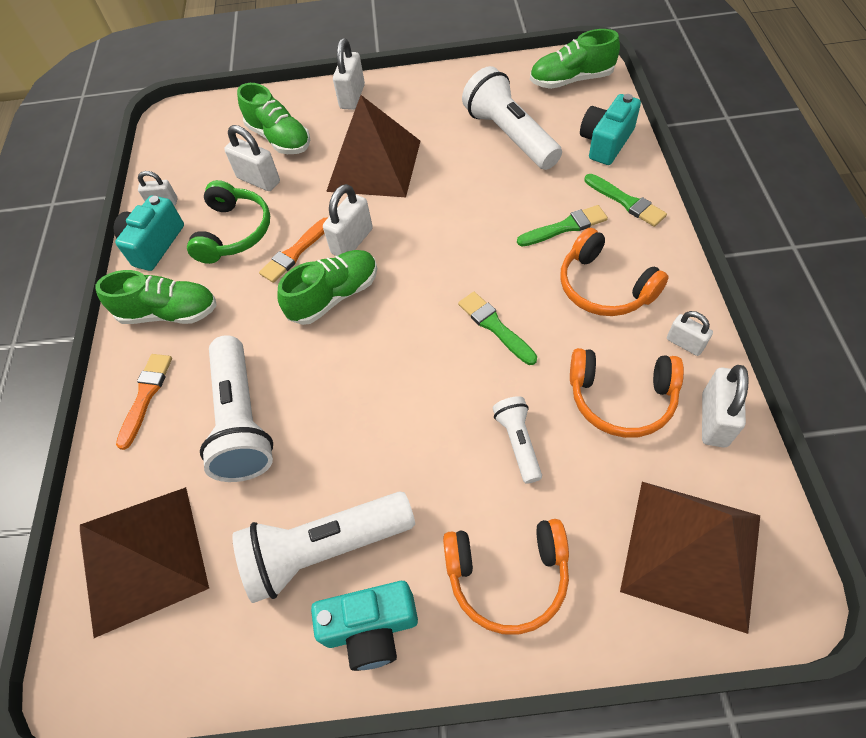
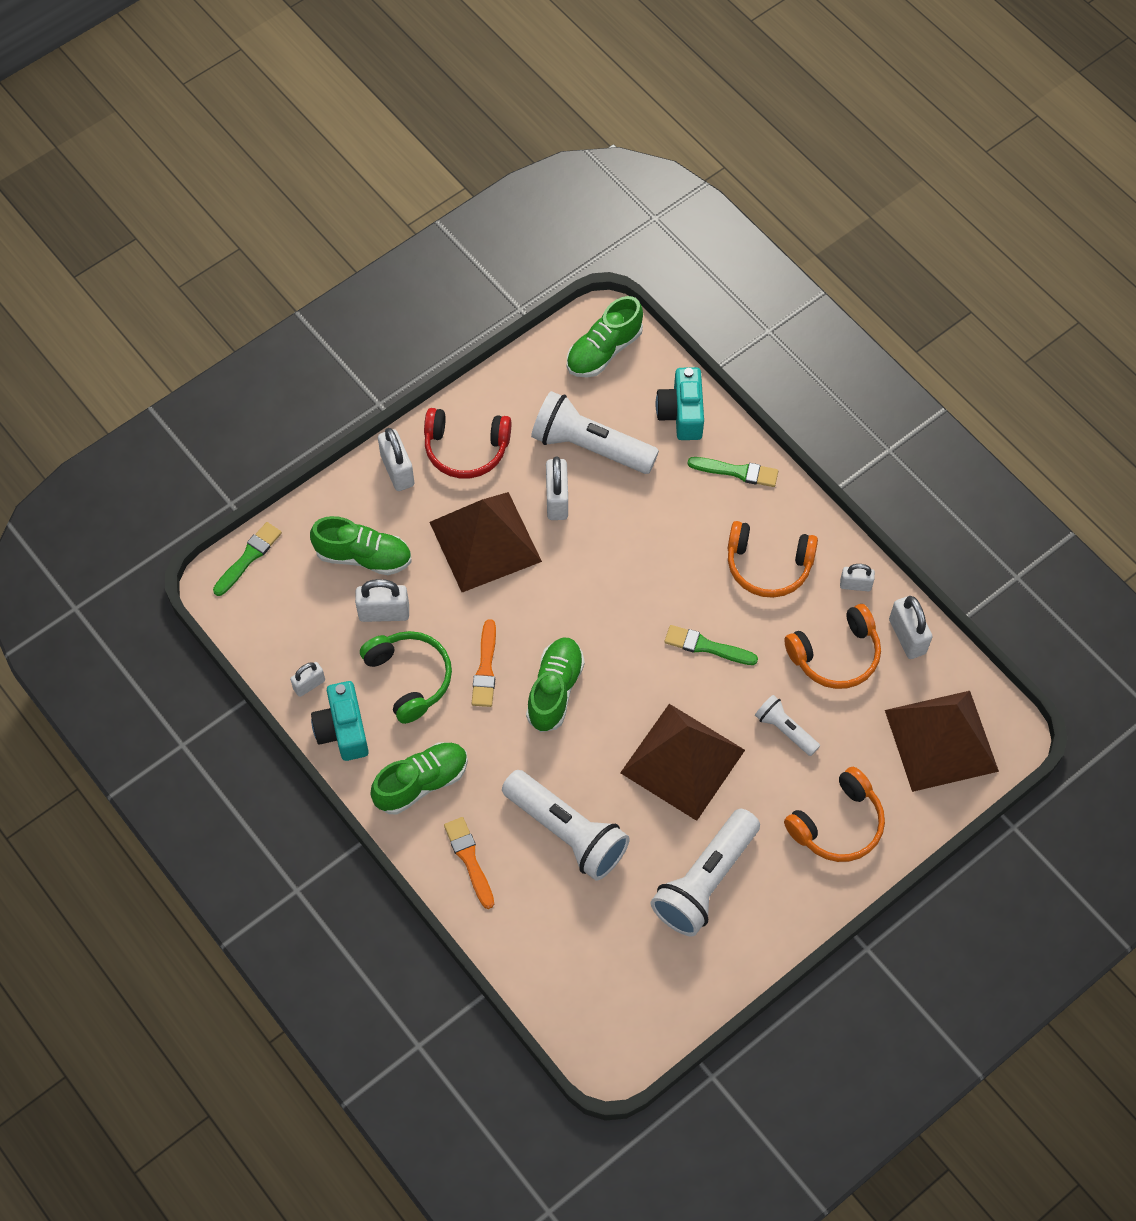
camera: 40 degrees left, 5 degrees up
brown pyramid [80,487,209,638] -> brown pyramid moved to [620,704,745,821]
turquoise camera [311,581,418,671] -> none
white padlock [323,184,373,256] -> white padlock moved to [546,457,568,520]
green brush [517,205,608,246] -> green brush moved to [213,522,282,596]
none -> red headphones [424,408,511,478]

